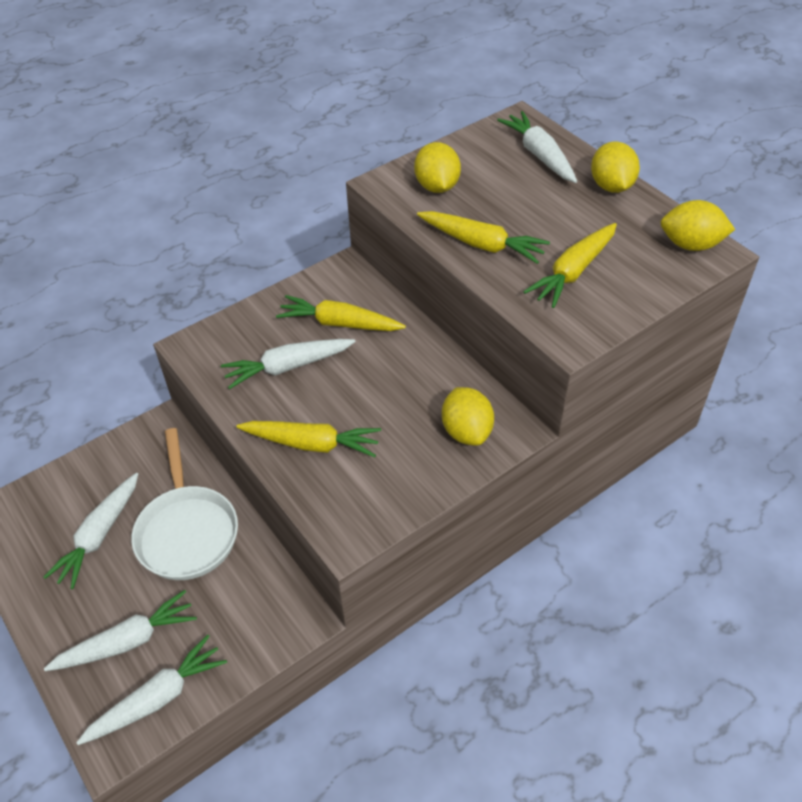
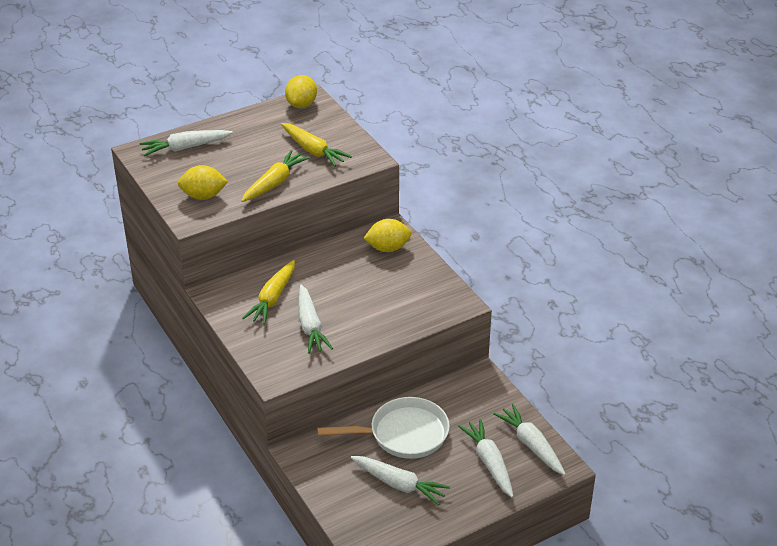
camera: 85 degrees left, 10 degrees down
yellow carrot [236,421,381,457] -> none
yellow lemon [591,142,640,193] -> none

